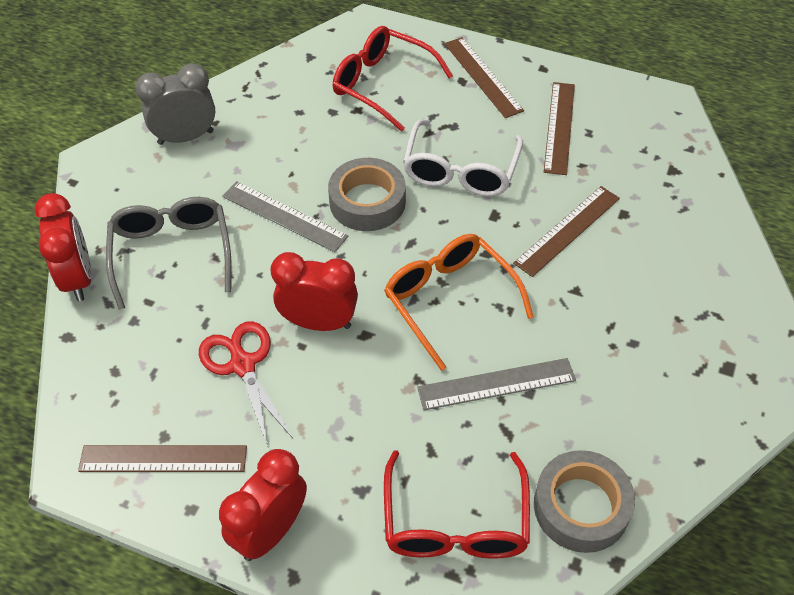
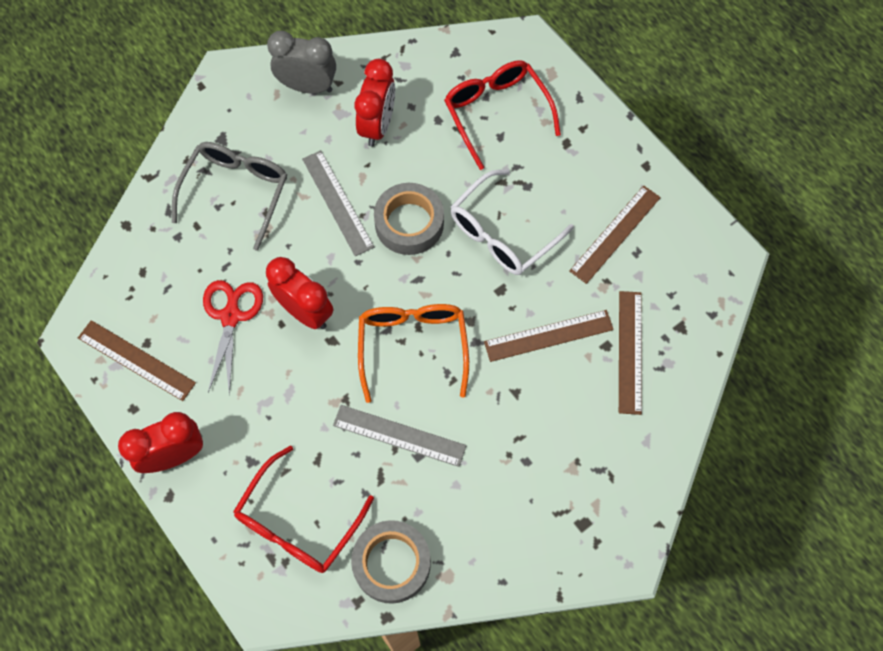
camera: 30 degrees right, 15 degrees up
red clock [35,193,92,301] -> red clock moved to [355,59,395,147]
brown ruler [444,37,524,118] -> brown ruler moved to [619,291,642,415]

